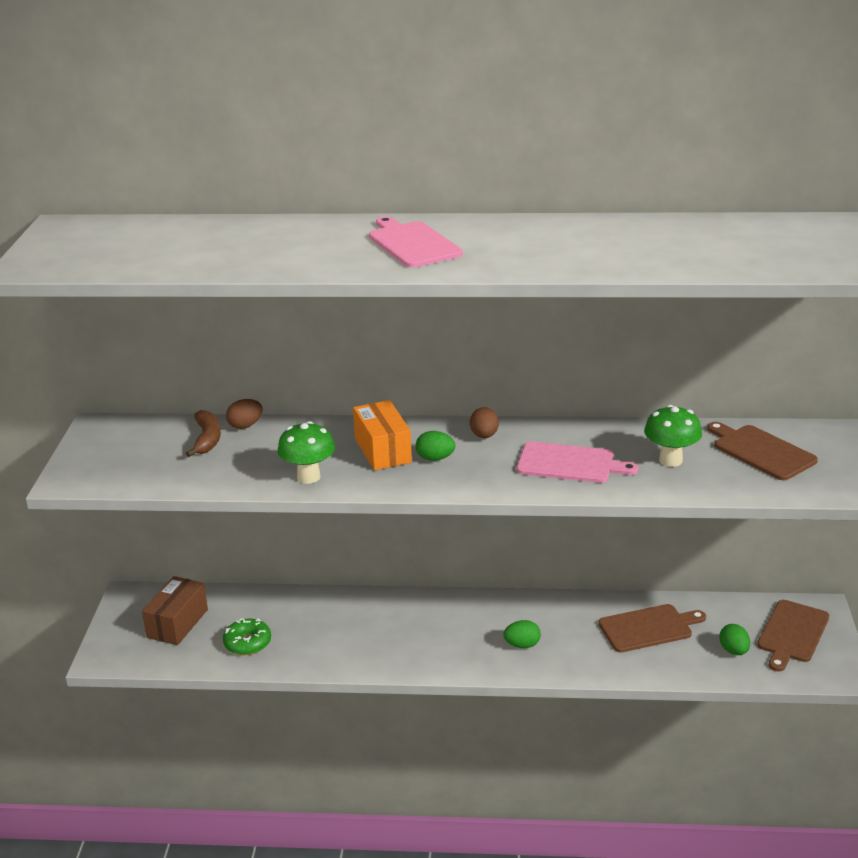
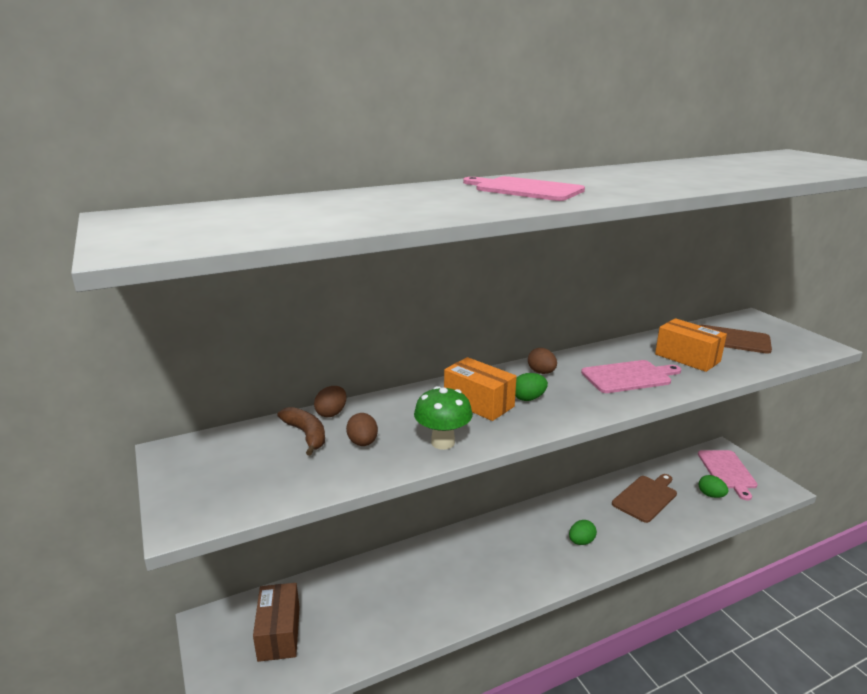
camera: 30 degrees left, 5 degrees down
green donut [223,618,271,655] -> none
green mushroom [644,405,702,467] -> orange box [655,318,727,372]
brown cutting board [757,600,829,671] -> pink cutting board [698,450,758,501]
none -> brown egg [346,413,378,446]

